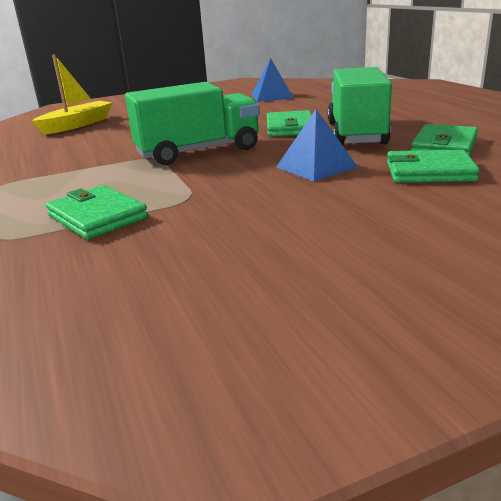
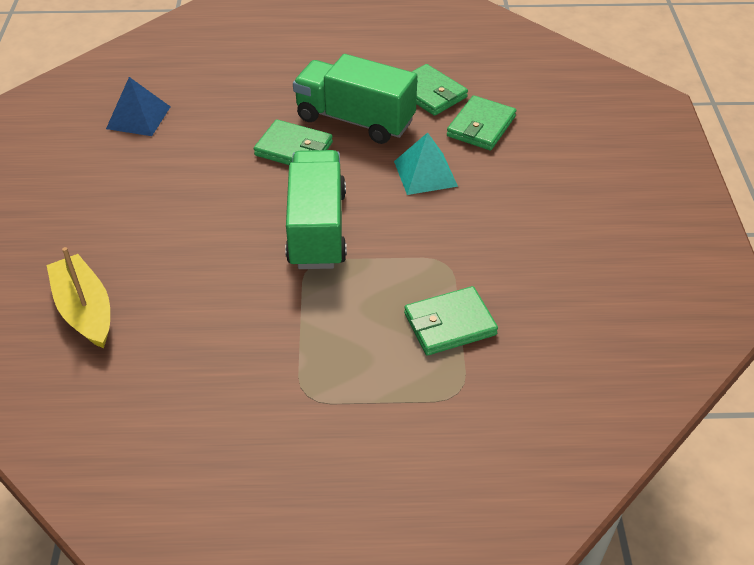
camera: 70 degrees left, 20 degrees up
blue pyramid [276,109,358,182] -> turquoise pyramid [394,132,458,195]

